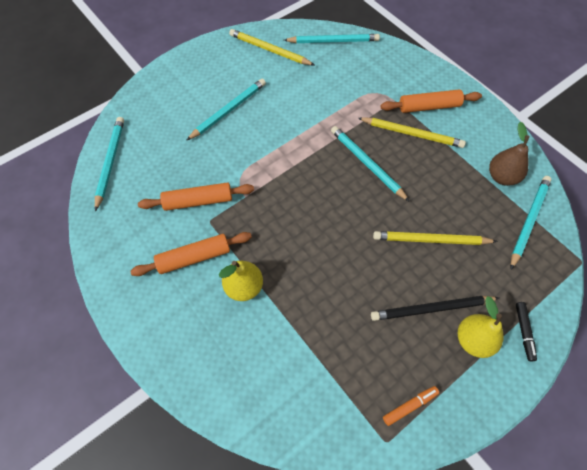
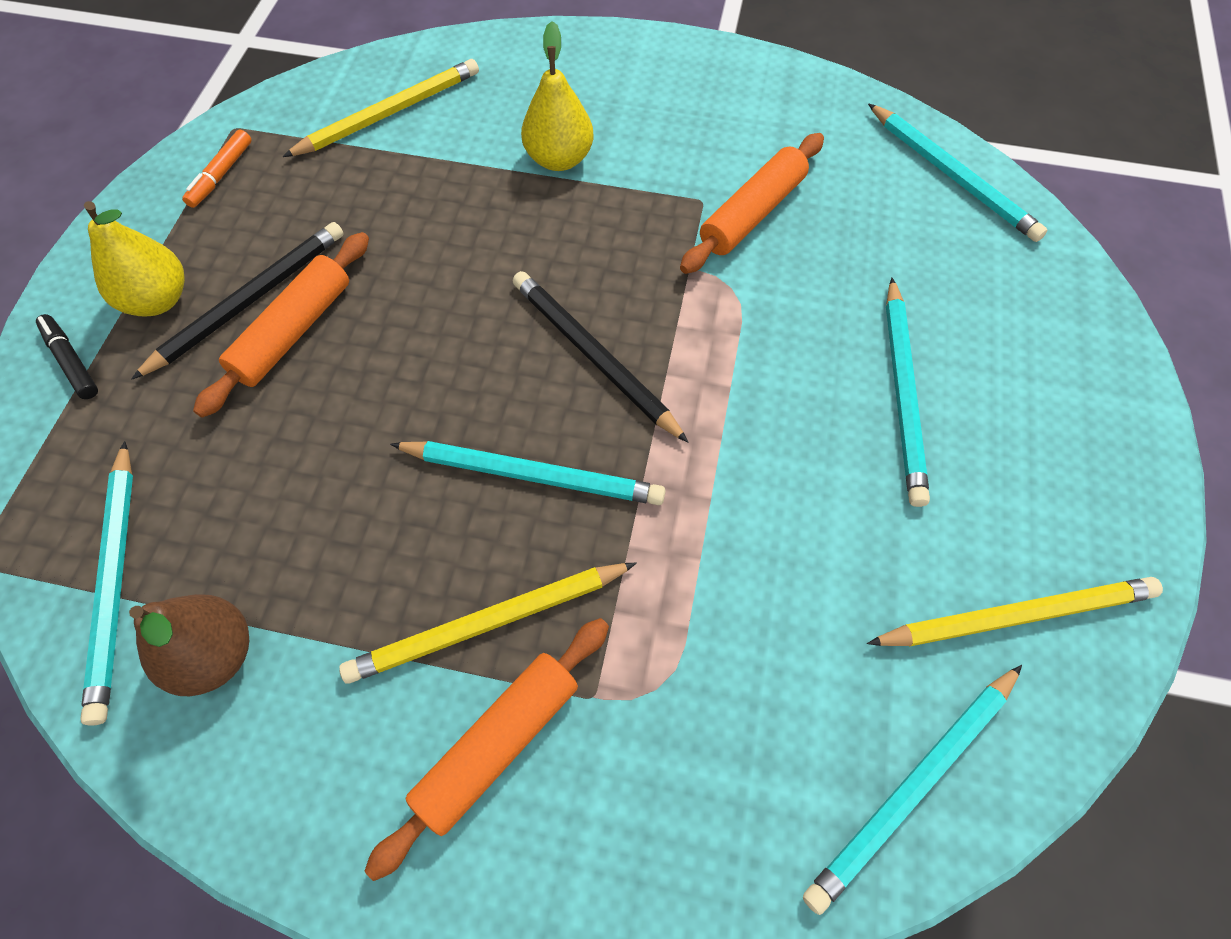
camera: 140 degrees right, 0 degrees up
orange rolling pin [130,232,252,276] -> orange rolling pin moved to [193,232,369,418]
yellow pencil [373,231,498,245] -> yellow pencil moved to [283,59,479,157]
none -> black pencil [513,271,689,443]

